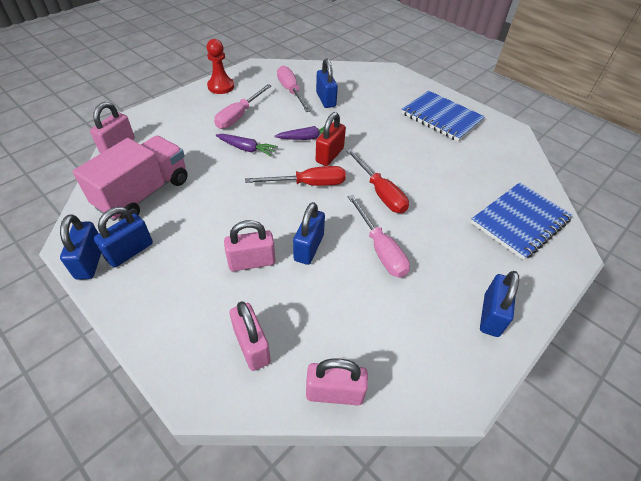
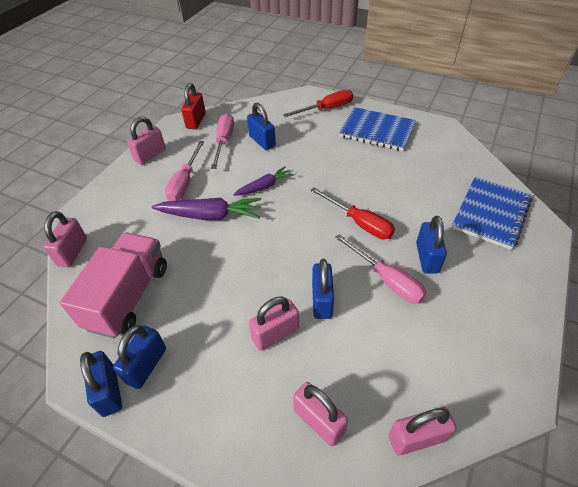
camera: 15 degrees left, 0 degrees up
red pawn [207,39,234,94] -> pink padlock [127,116,166,165]
purple carrot [216,134,278,157] -> purple carrot [152,198,261,220], size x1.59
red screwdriver [245,166,346,186] -> red screwdriver moved to [283,90,353,117]
pink screwdriver [277,65,311,112] -> pink screwdriver turned 45 degrees clockwise [211,113,234,169]
red padlock [316,112,346,166] -> red padlock moved to [181,83,206,129]
blue padlock [480,271,519,337] -> blue padlock moved to [416,216,447,274]

